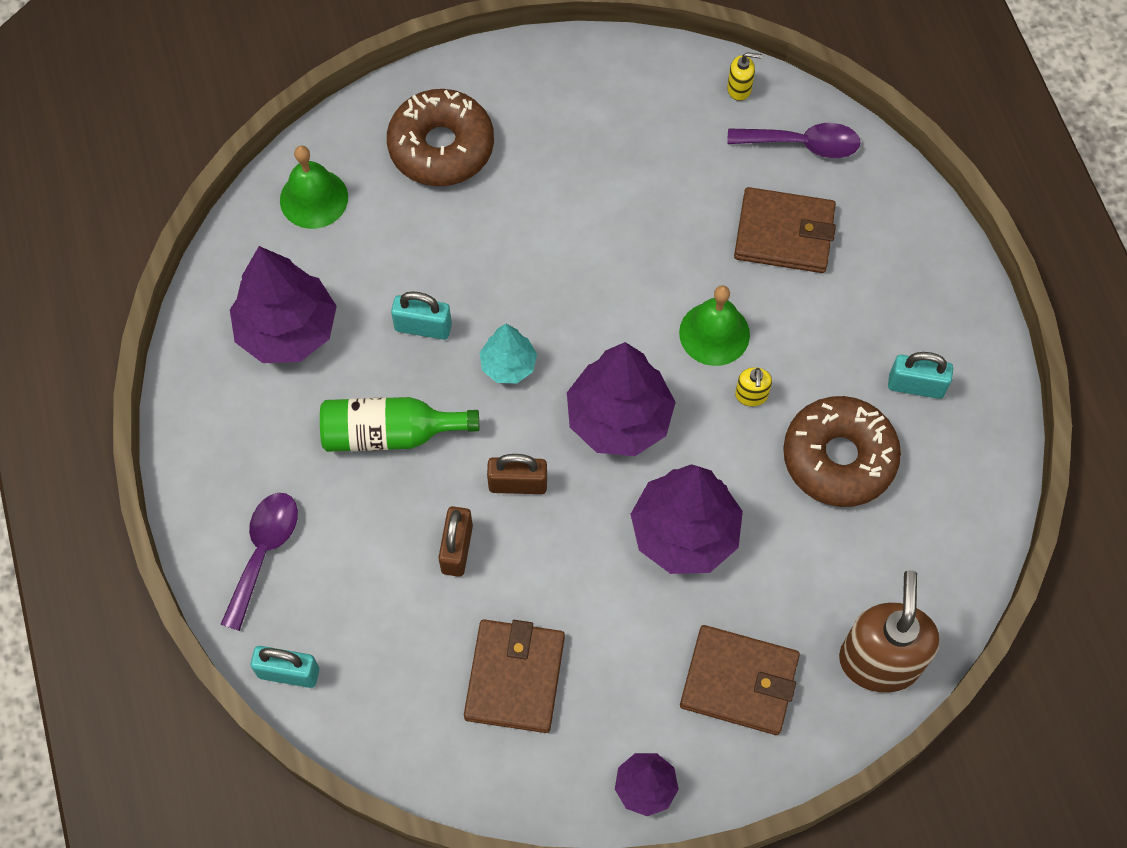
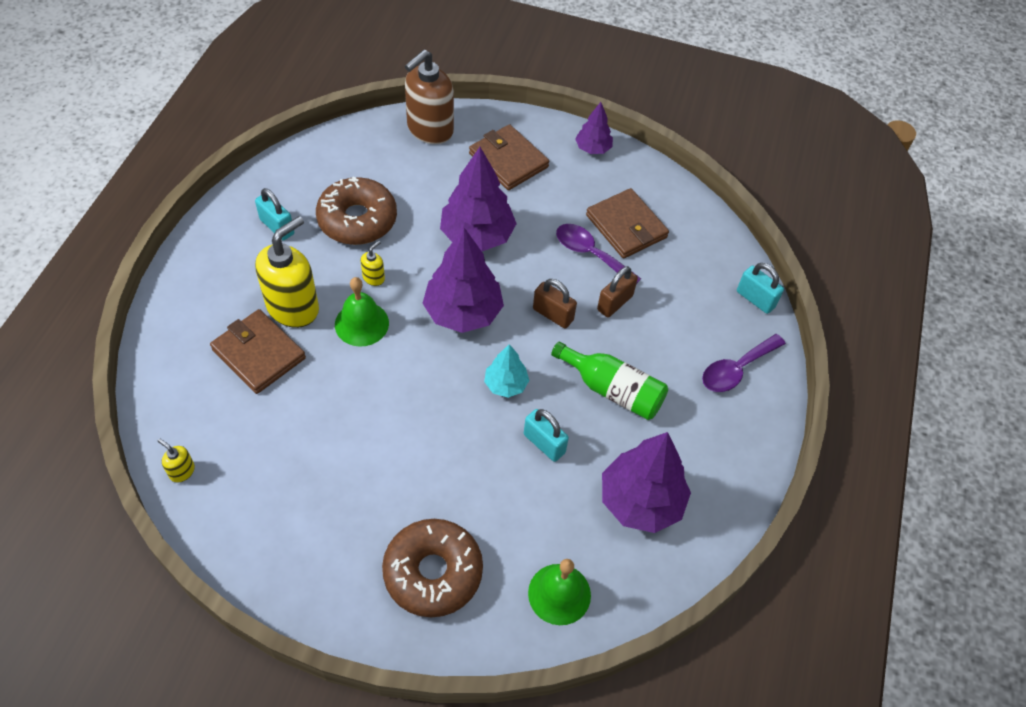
camera: 150 degrees left, 10 degrees down
brown wallet [464,619,565,733] -> brown wallet turned 75 degrees counterclockwise [586,188,669,259]
purple spoon [727,123,861,158] -> purple spoon moved to [556,224,641,283]
none -> yellow soap dispenser [255,216,319,328]

